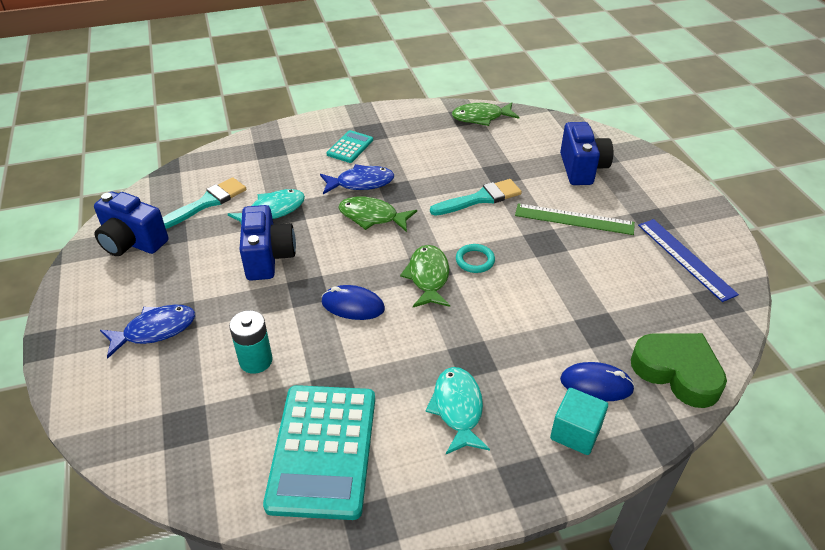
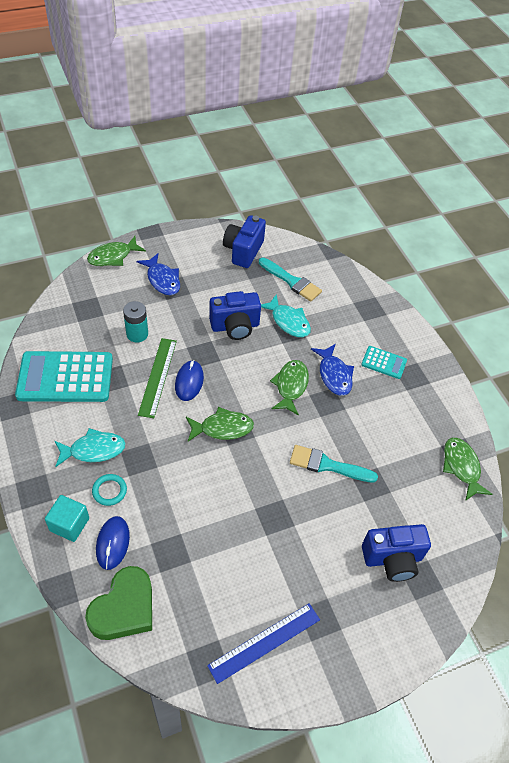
camera: 80 degrees right, 10 degrees up
turquoise brush [430,179,522,216] -> turquoise brush turned 135 degrees clockwise [290,445,378,483]
turquoise ring [456,244,495,273] -> turquoise ring moved to [92,474,127,506]
green ruler [515,203,635,235] -> green ruler moved to [138,338,177,418]
none -> green fish [87,236,146,266]

